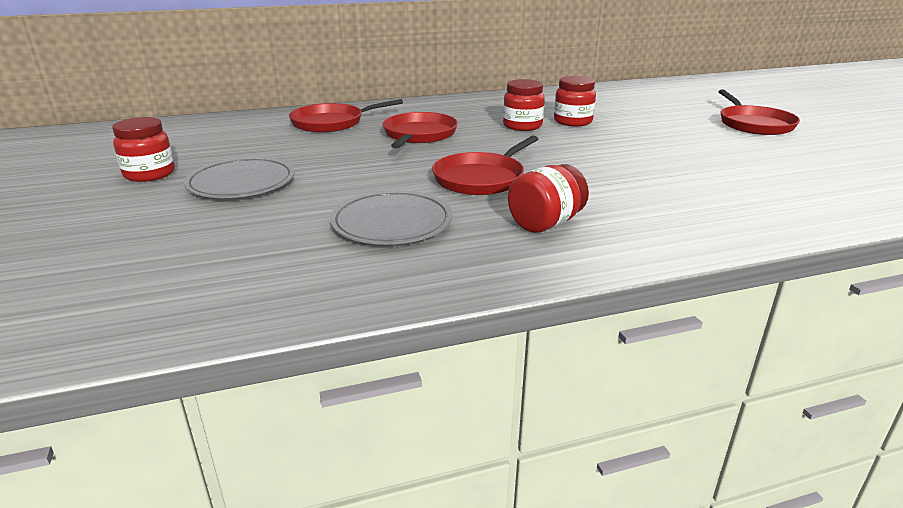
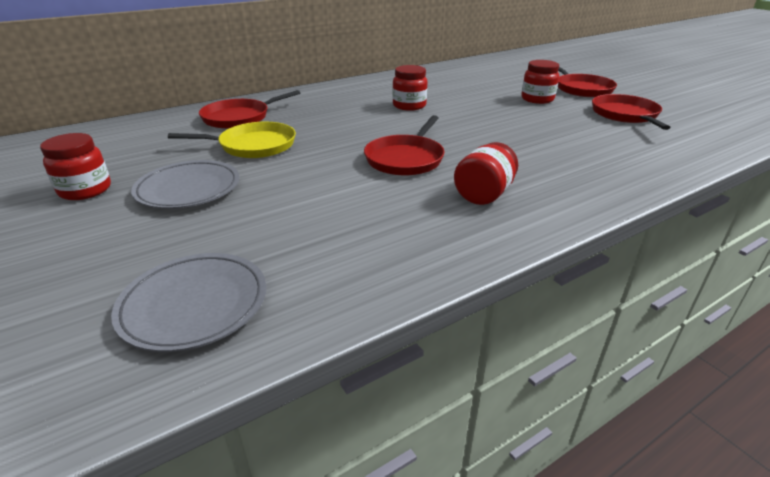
camera: 15 degrees left, 5 degrees up
grey plate [330,190,453,245] -> grey plate moved to [111,253,266,352]
red pan [382,112,458,149] -> red pan moved to [592,94,671,130]
red jar [554,76,596,126] -> red jar moved to [521,60,559,104]
none -> yellow pan [168,122,296,158]

